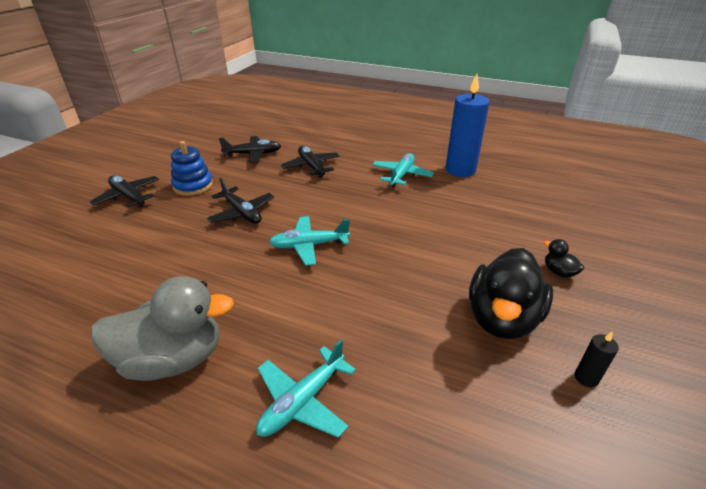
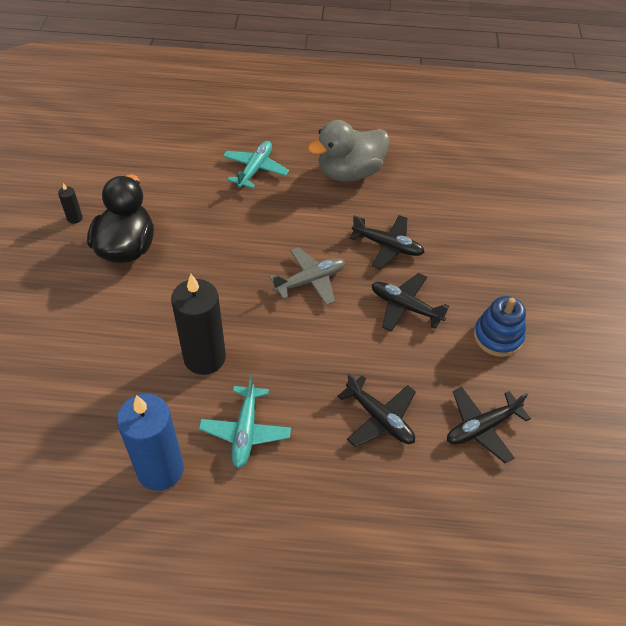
camera: 160 degrees right, 15 degrees up
black plane [90,175,159,207] -> black plane moved to [349,215,424,269]
turquoise plane [269,216,350,266] -> grey plane [269,247,345,305]
black duck [544,239,584,277] -> none
none -> black candle [171,274,226,375]

